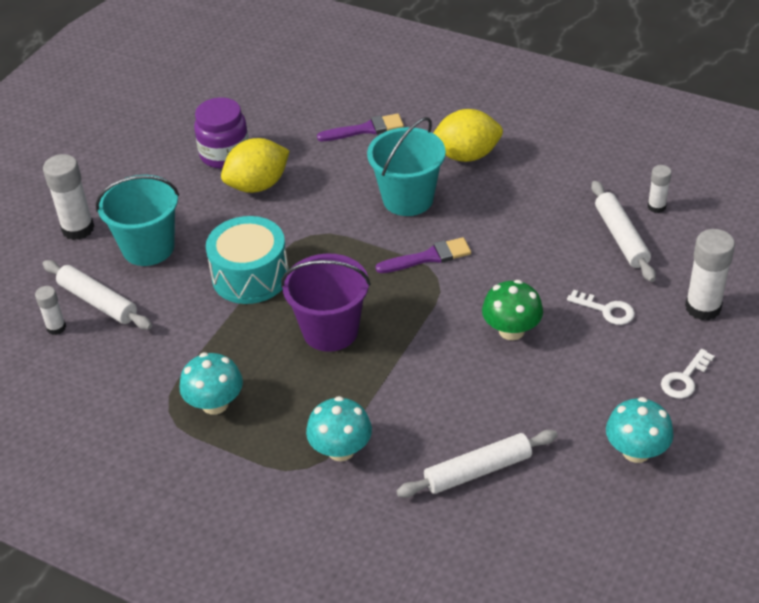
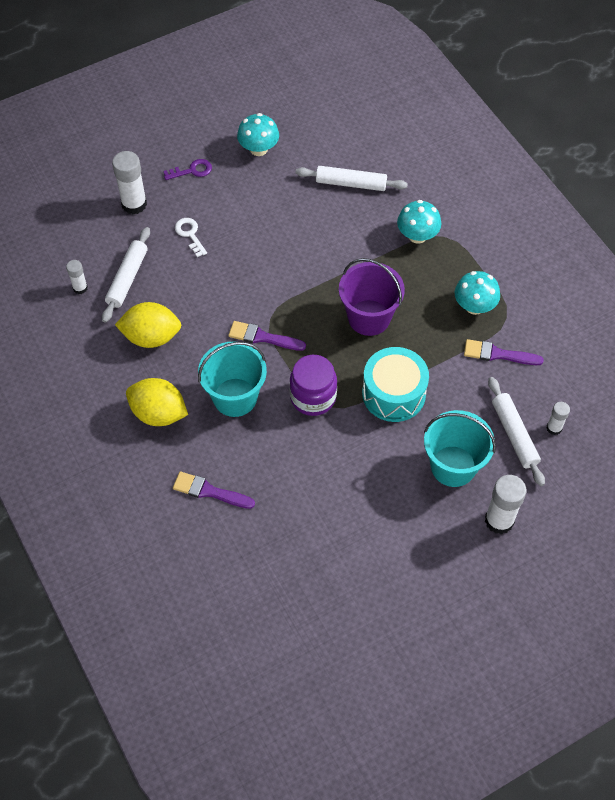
camera: 150 degrees left, 15 degrees up
purple jar [194,97,249,169] -> purple jar moved to [289,355,337,416]
yellow lemon [221,138,289,193] -> yellow lemon moved to [115,302,181,348]
green mushroom [482,280,543,340] -> none
white key [661,349,715,399] -> purple key [163,159,212,180]
none -> purple brush [464,339,544,365]

